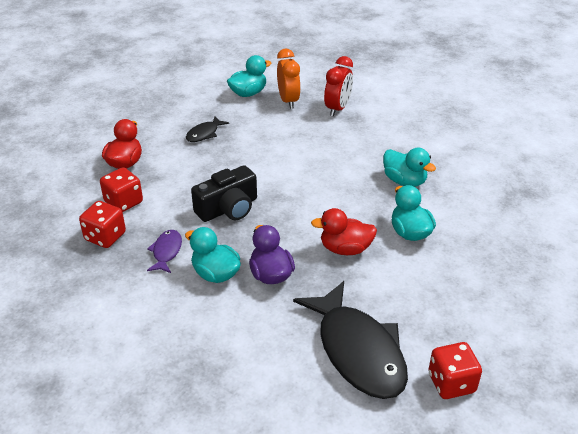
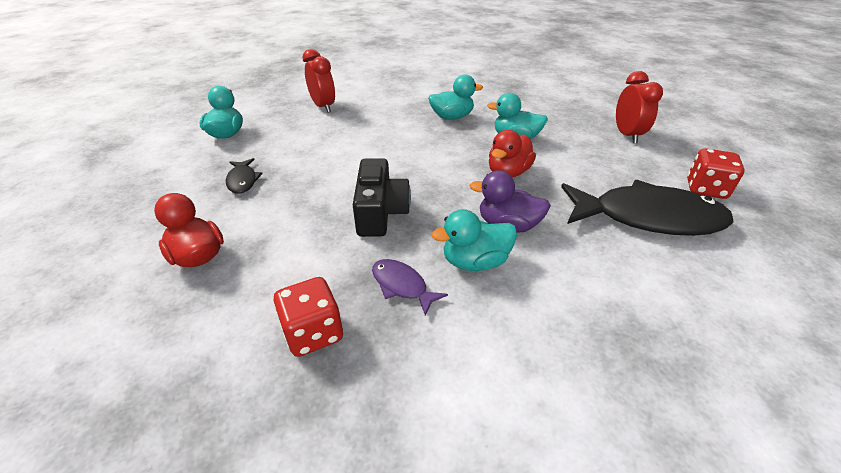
camera: 55 degrees left, 0 degrees up
red dice [100,167,143,212] -> none
orange clock [277,49,301,109] -> none
none -> red clock [616,71,663,143]

